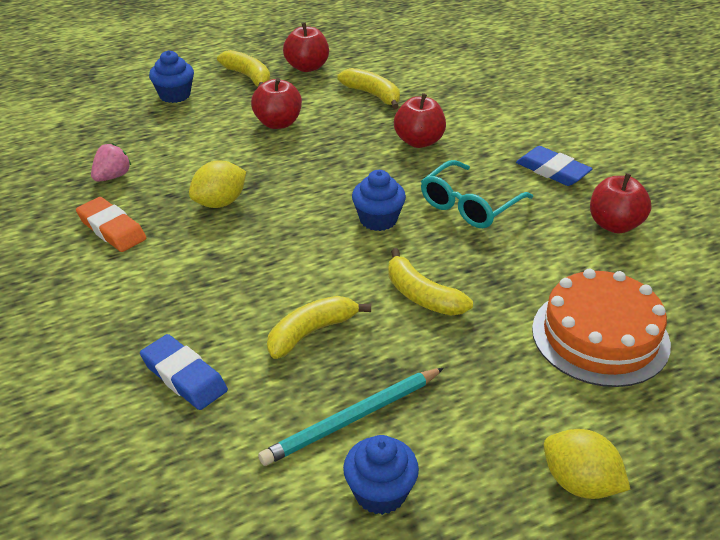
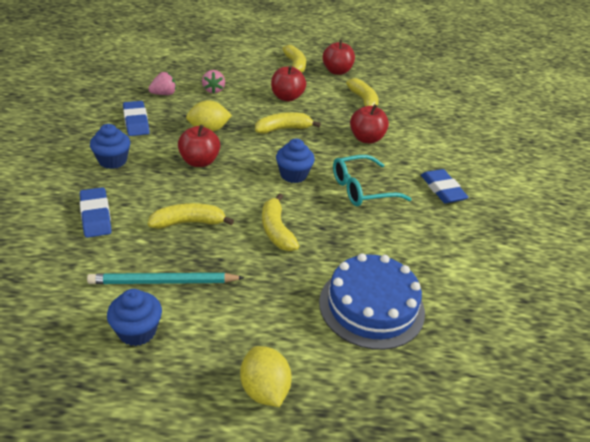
camera: 25 degrees right, 0 degrees up
orange eraser [76,197,146,252] -> blue eraser [123,101,150,136]
blue cupcake [149,50,194,103] -> blue cupcake moved to [90,124,130,169]
orange cake [532,269,671,387] -> blue cake [319,253,425,350]
red apple [590,173,652,234] -> red apple moved to [178,125,220,167]
none -> pink strawberry [202,70,225,94]
none -> yellow banana [255,112,321,134]

